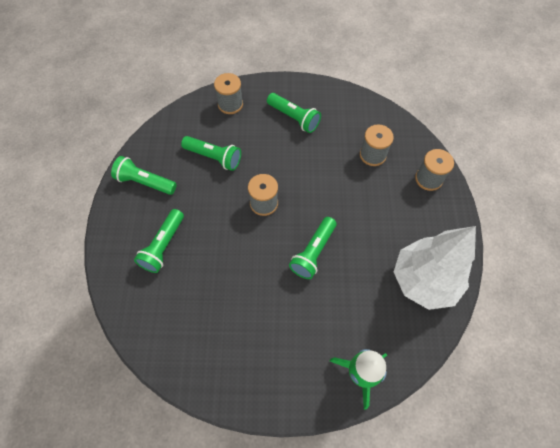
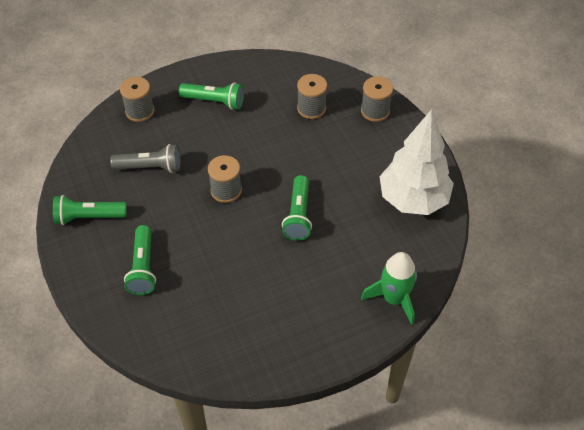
camera: 25 degrees left, 10 degrees down
green flashlight [181,136,241,171] -> grey flashlight [110,144,181,173]

